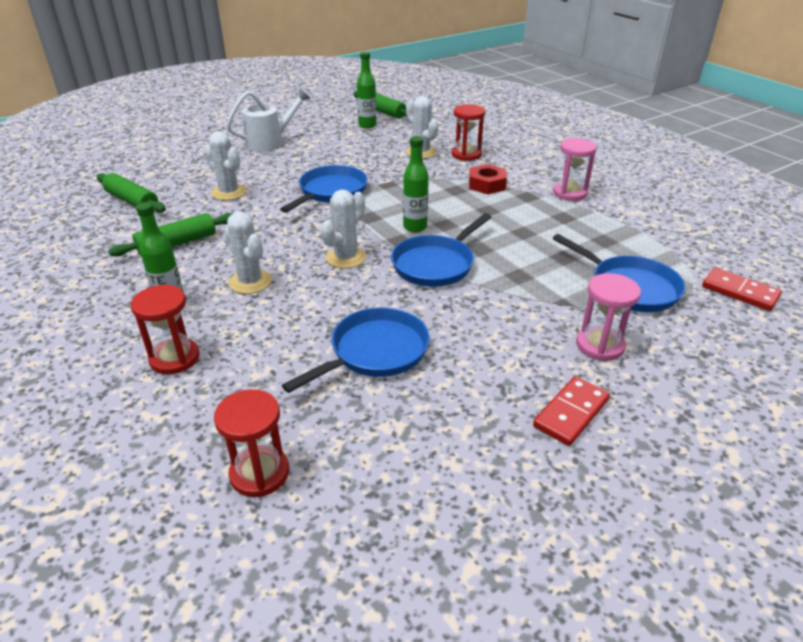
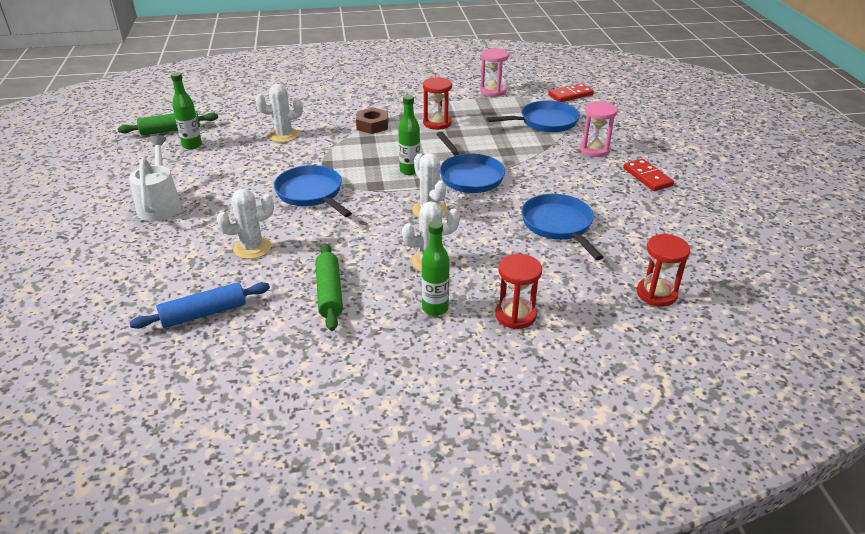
camera: 65 degrees left, 0 degrees up
green rolling pin [97,173,166,213] -> blue rolling pin [129,282,270,329]
red hourglass [451,104,485,161] -> red hourglass moved to [423,77,452,130]
red nut [469,164,507,194] -> brown nut [356,107,388,134]
pink hourglass [553,138,597,201] -> pink hourglass moved to [480,48,509,97]

